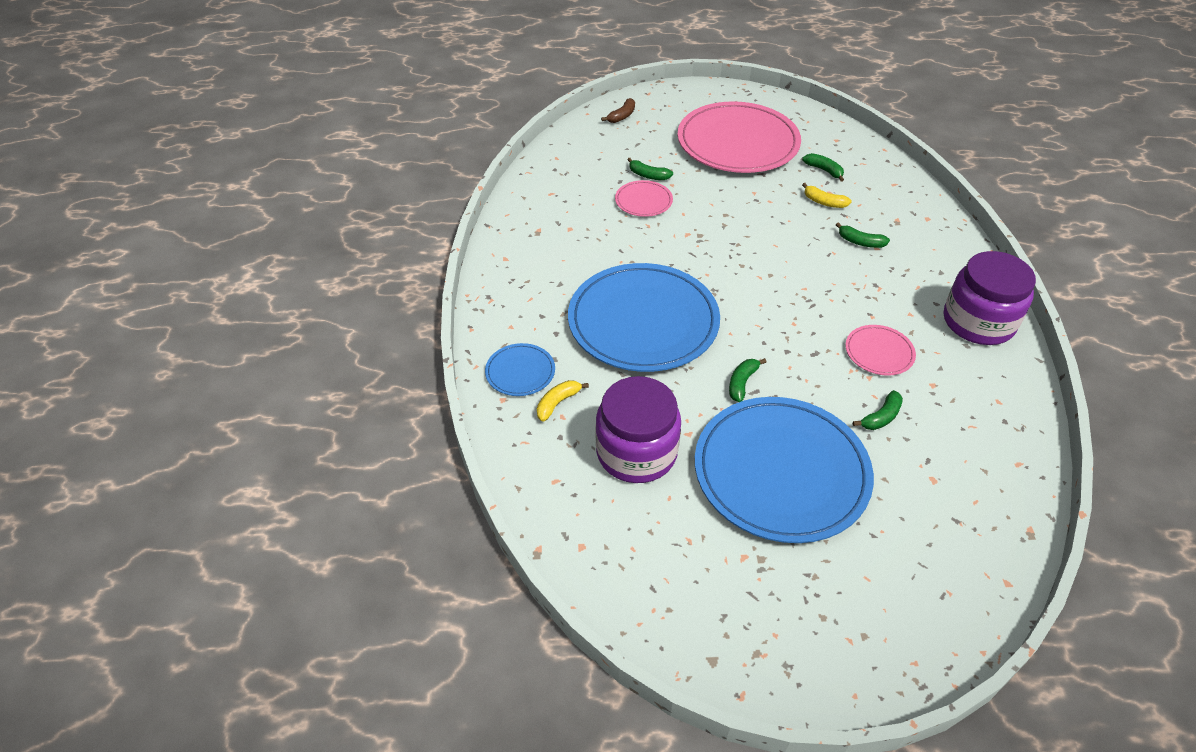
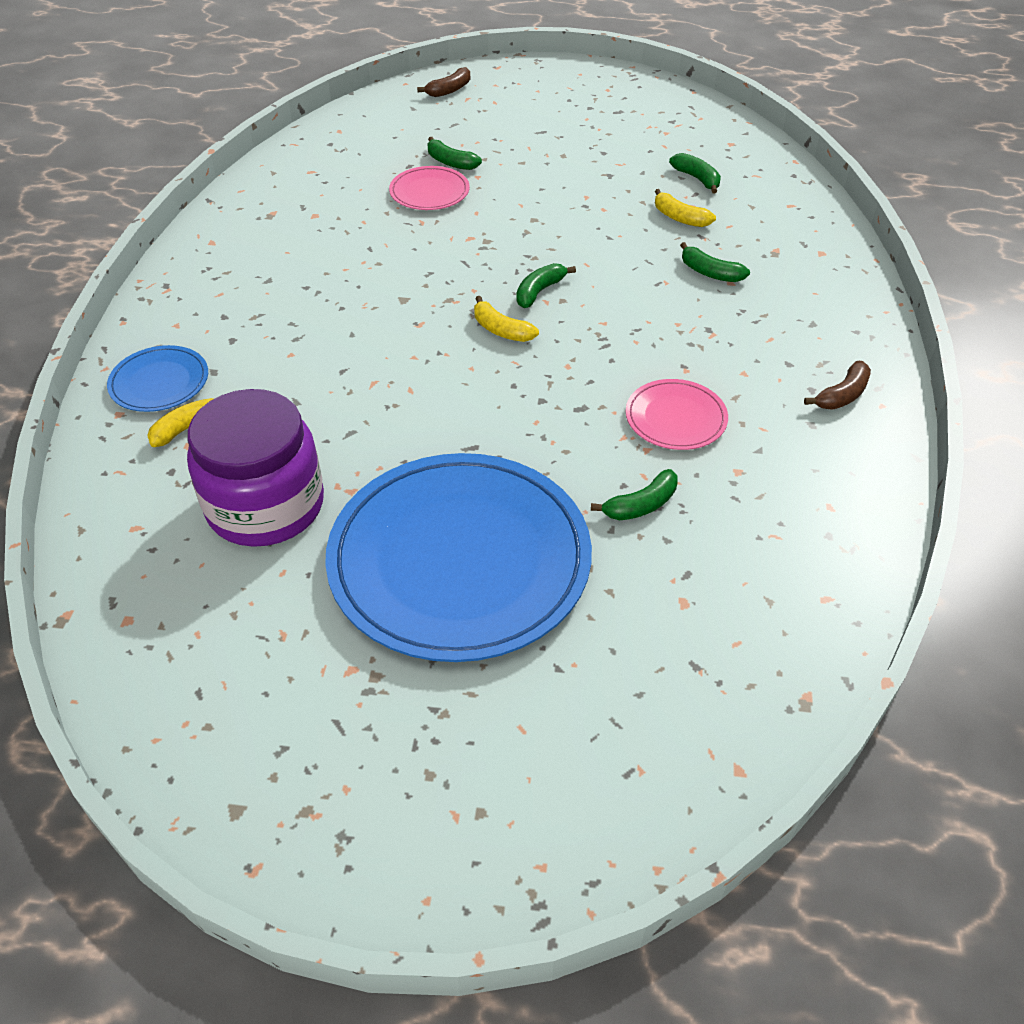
camera: 10 degrees right, 0 degrees up
blue plate [568,263,720,372] -> none
pink plate [678,101,801,173] -> none
green banana [729,358,766,402] -> green banana moved to [516,263,576,308]
purple jar [944,251,1036,345] -> brown banana [804,361,871,410]
none -> yellow banana [474,296,539,342]

